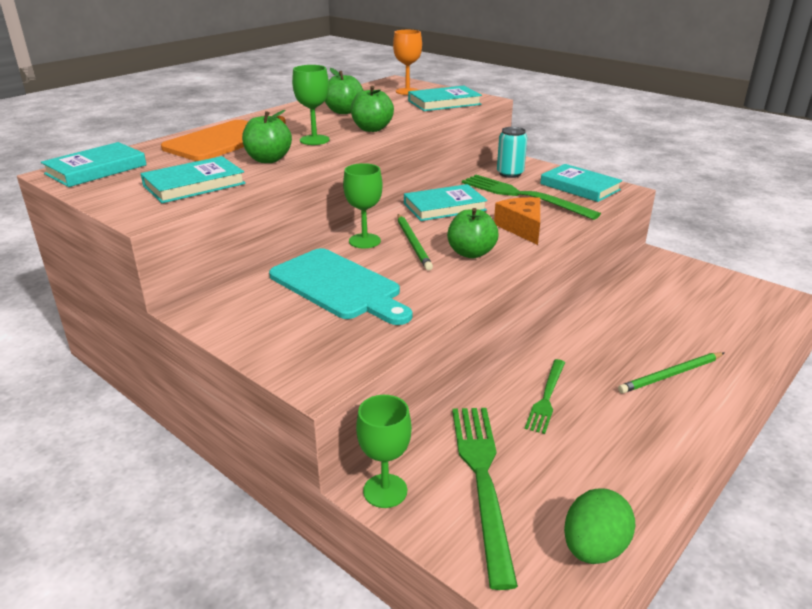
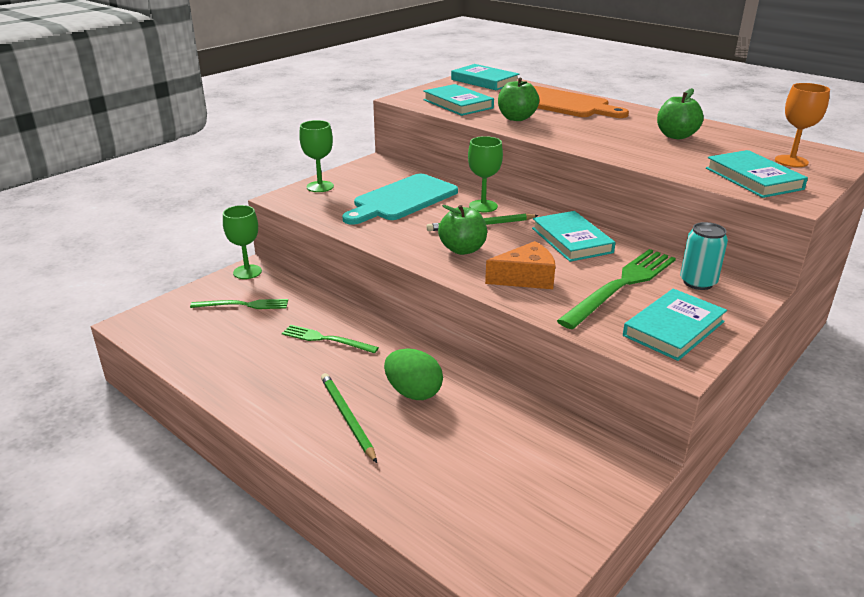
camera: 90 degrees right, 0 degrees up
green goblet [292,65,330,145] -> green goblet moved to [299,120,334,192]
green apple [351,86,394,132] -> none
green fork [452,408,518,590] -> green fork [190,299,288,309], size x0.58
green egg [564,488,636,564] -> green egg moved to [384,348,443,400]

